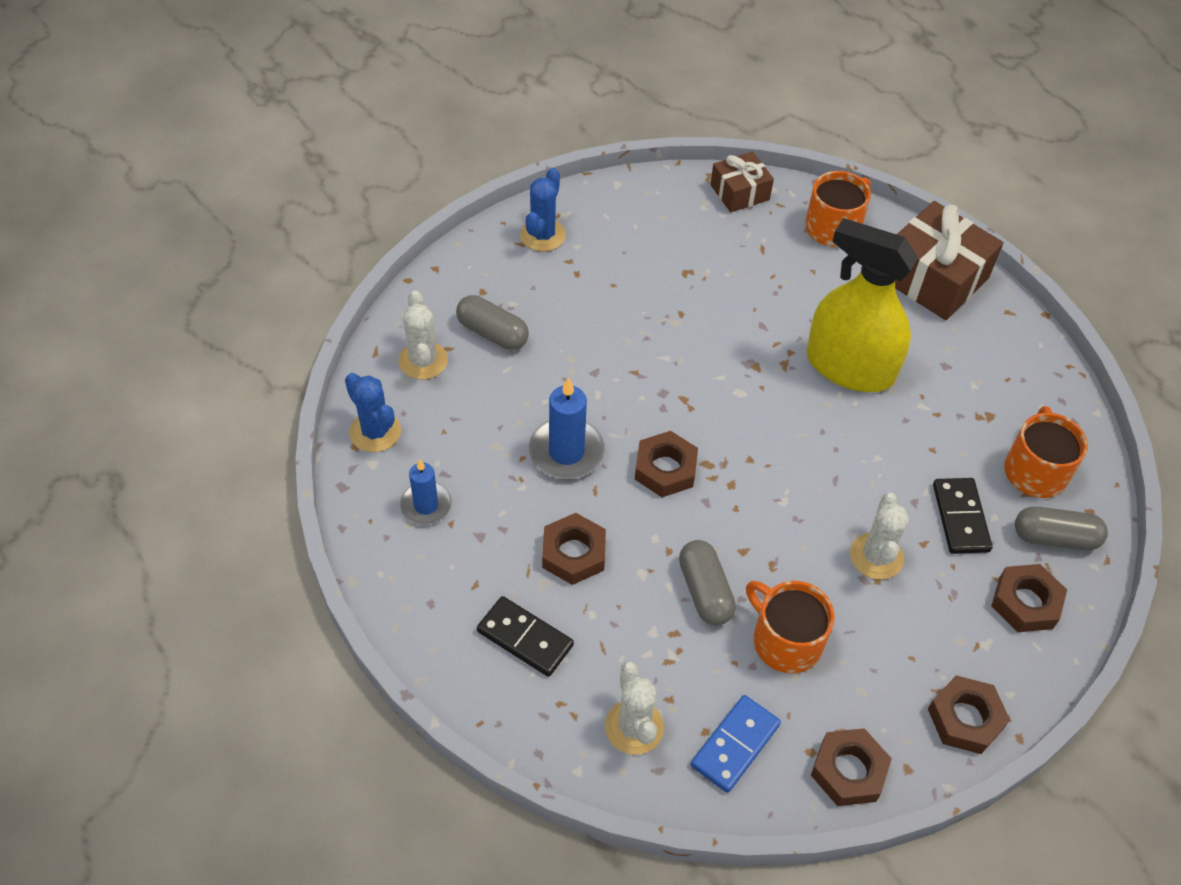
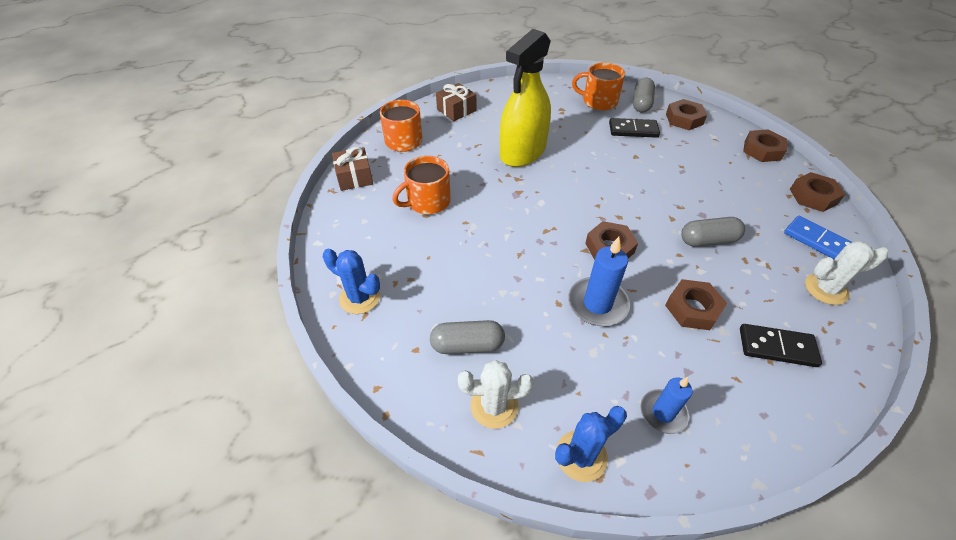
camera: 80 degrees left, 5 degrees down
grey capsule [456,295,529,350] -> grey capsule turned 45 degrees clockwise [430,320,505,354]
black domino [477,596,574,677] -> black domino turned 60 degrees clockwise [740,324,822,367]
orange mug [746,581,835,674] -> orange mug moved to [392,156,451,214]
white cactus [850,493,909,580] -> none
brown gift [895,201,1004,320] -> brown gift [436,83,476,121], size x0.58

